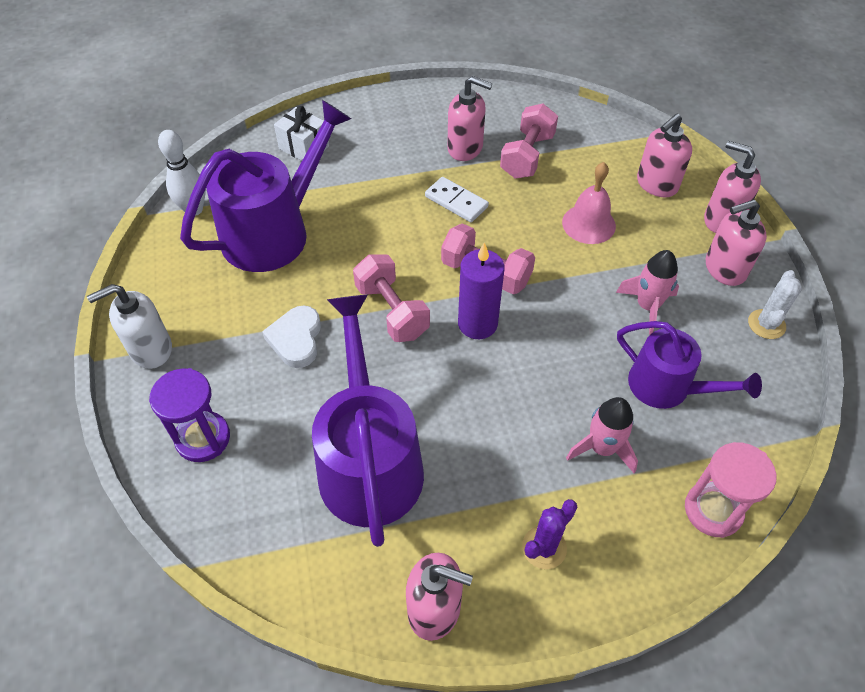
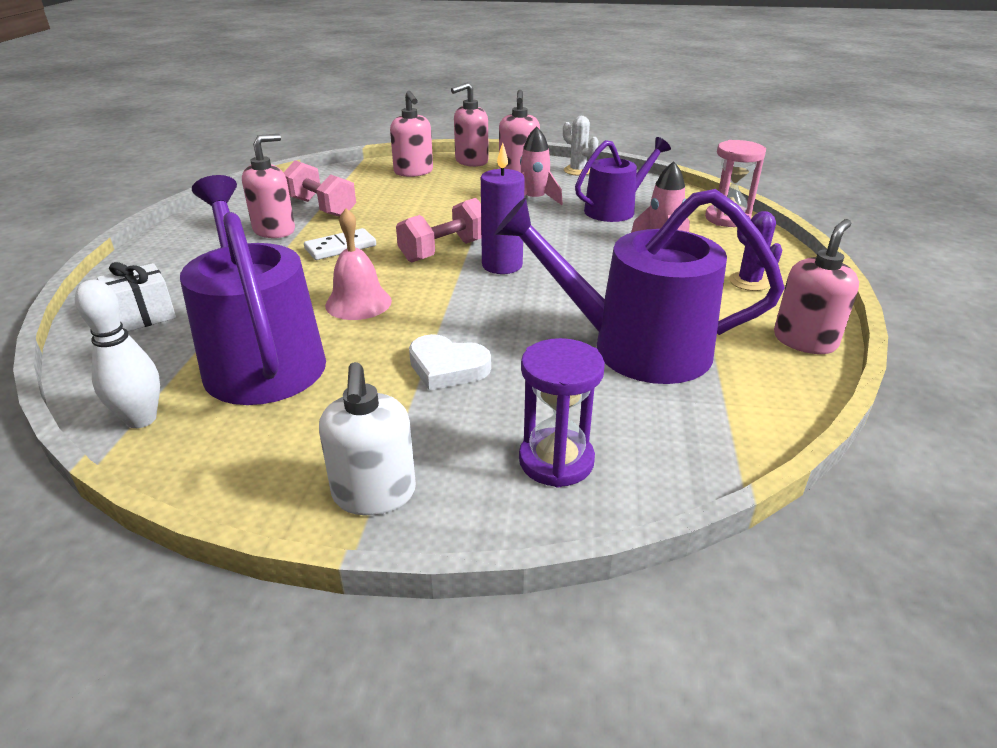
camera: 70 degrees left, 20 degrees down
pink dumbbell [353,254,430,342] -> none
pink bell [562,162,616,244] -> pink bell moved to [325,208,392,320]

